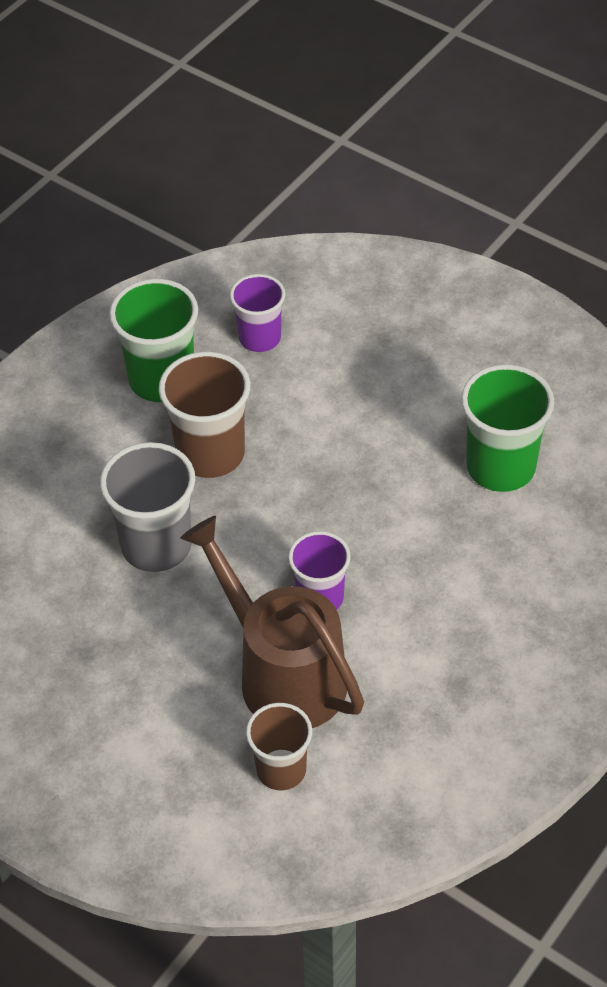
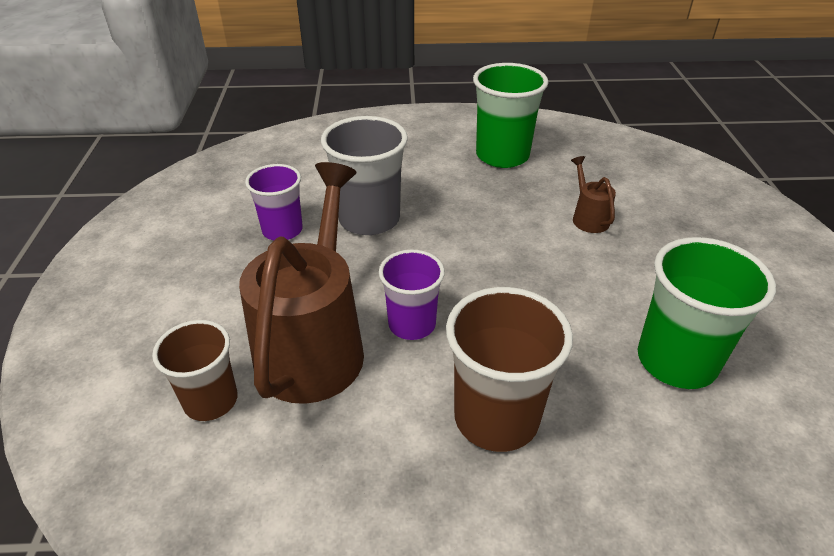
camera: 50 degrees right, 10 degrees down
brown cup [159,352,250,478] -> brown cup moved to [446,287,573,452]
purple cup [230,274,285,352] -> purple cup moved to [245,164,303,240]
none -> brown watering can [571,156,616,233]

